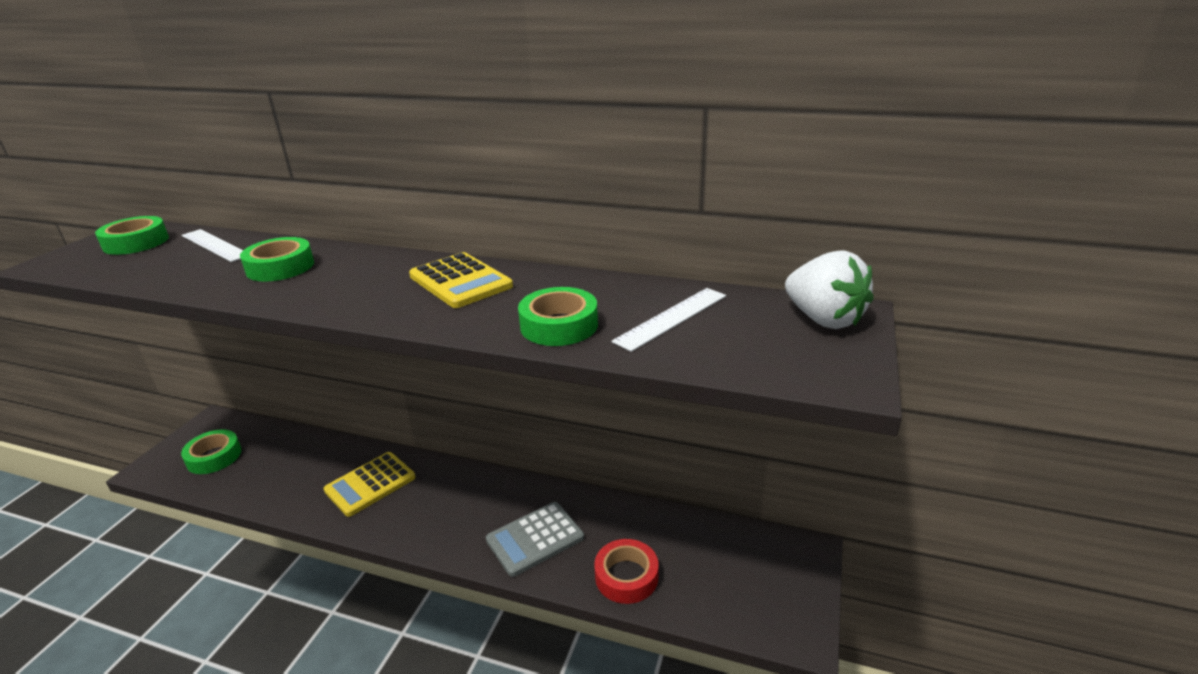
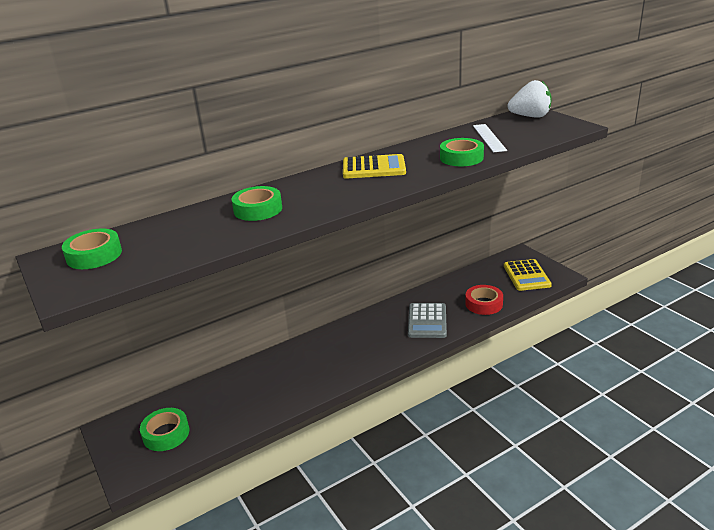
camera: 50 degrees left, 0 degrees up
white ruler [182,229,243,262] -> none
yellow calculator [324,452,415,517] -> yellow calculator moved to [504,259,552,291]

